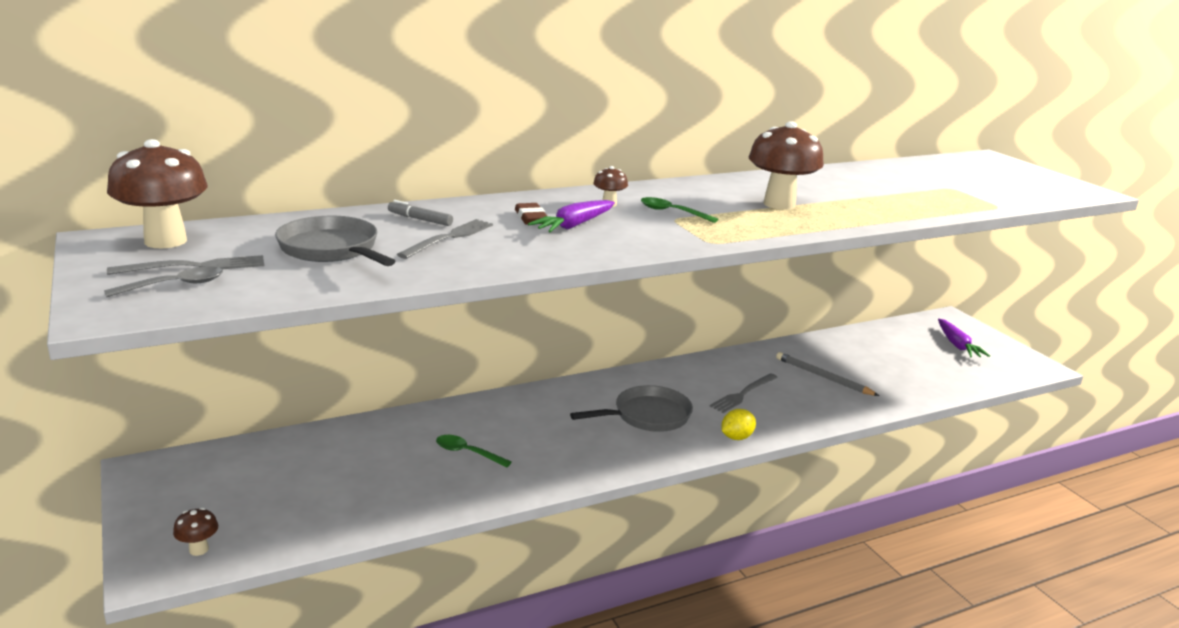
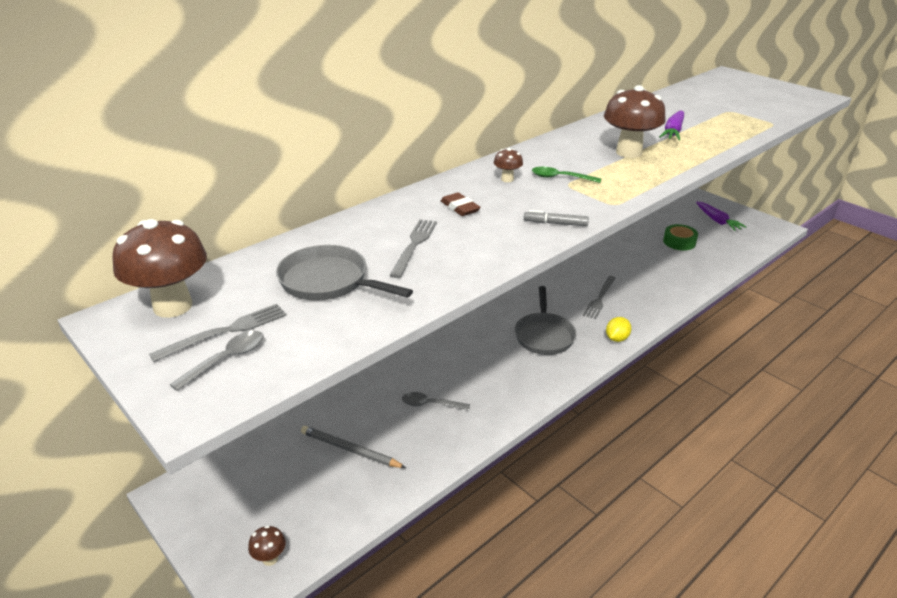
camera: 15 degrees left, 10 degrees up
grey marker [388,200,453,226] -> grey marker moved to [524,210,589,226]
green spoon [436,435,512,468] -> grey spoon [402,392,470,410]
purple carrot [528,200,615,232] -> purple carrot moved to [659,110,684,140]
grey pan [570,385,693,432] -> grey pan turned 135 degrees clockwise [514,286,576,355]
grey pencil [776,352,879,396] -> grey pencil moved to [301,426,406,468]
none -> green tape [663,224,698,250]

